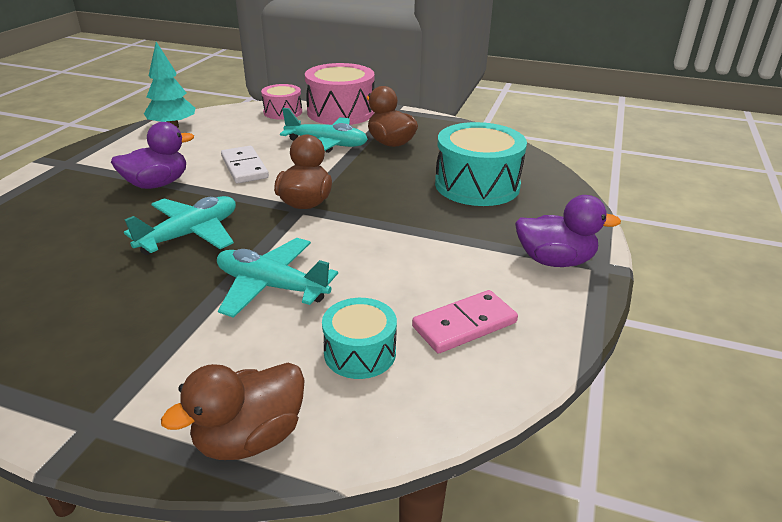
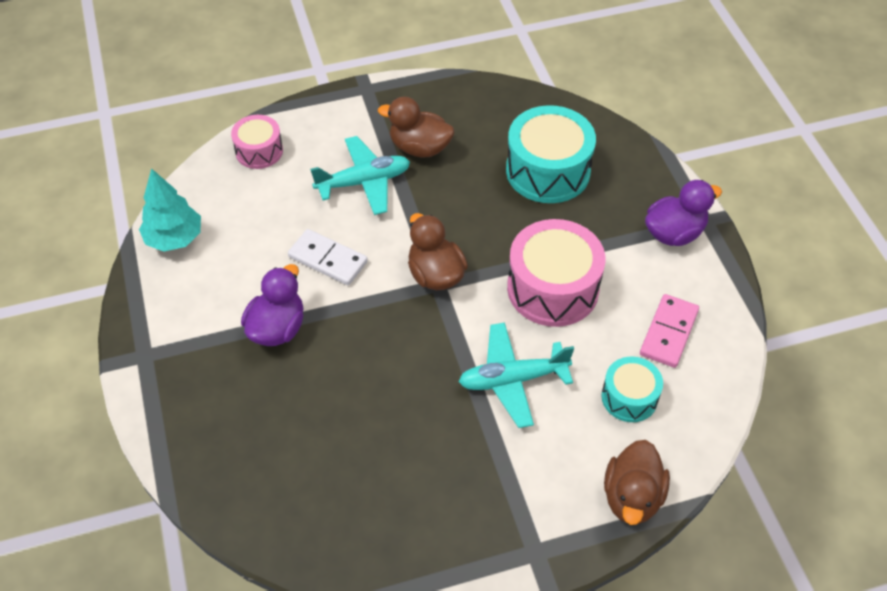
camera: 35 degrees left, 20 degrees up
turquoise plane [124,196,236,255] -> none
pink drum [305,63,375,125] -> pink drum moved to [507,219,606,327]

